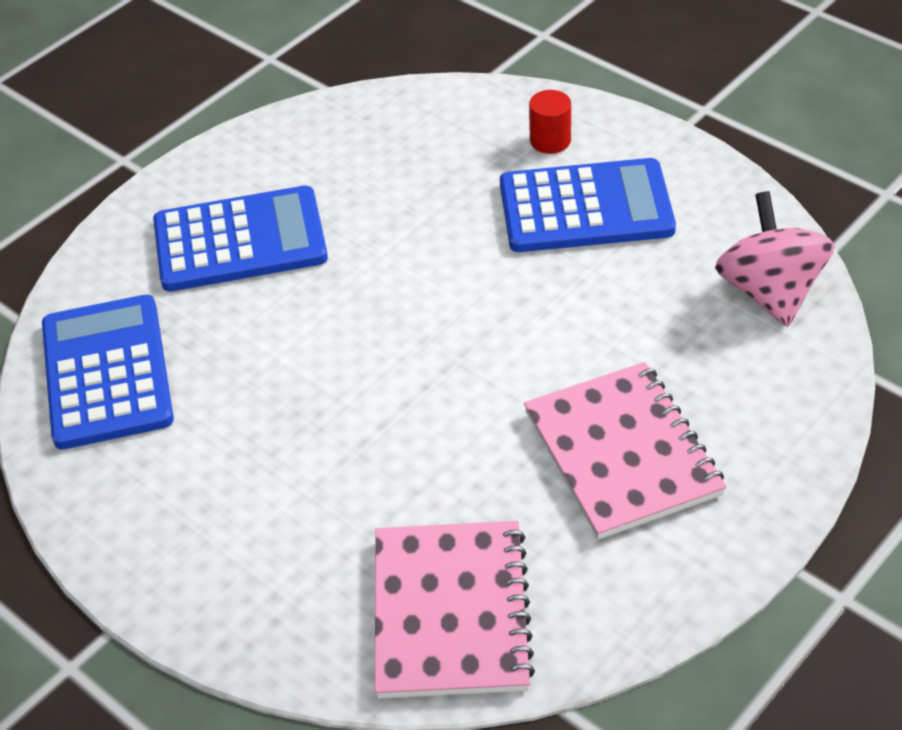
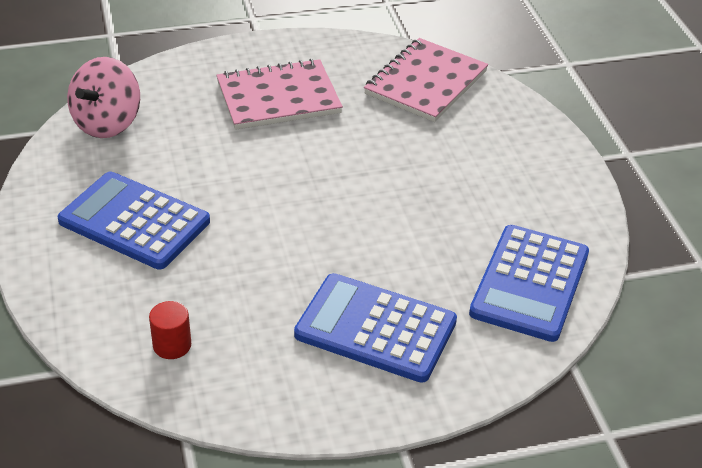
camera: 150 degrees left, 5 degrees down
pink notebook [524,362,727,540] -> pink notebook turned 60 degrees clockwise [216,59,343,130]
red cylinder [529,90,571,154] -> red cylinder moved to [149,301,191,359]

